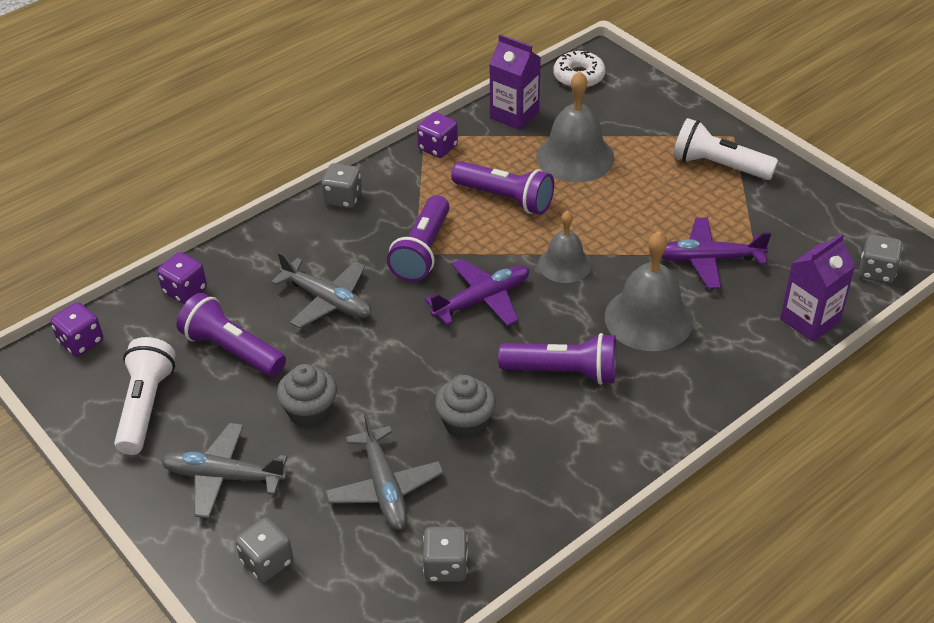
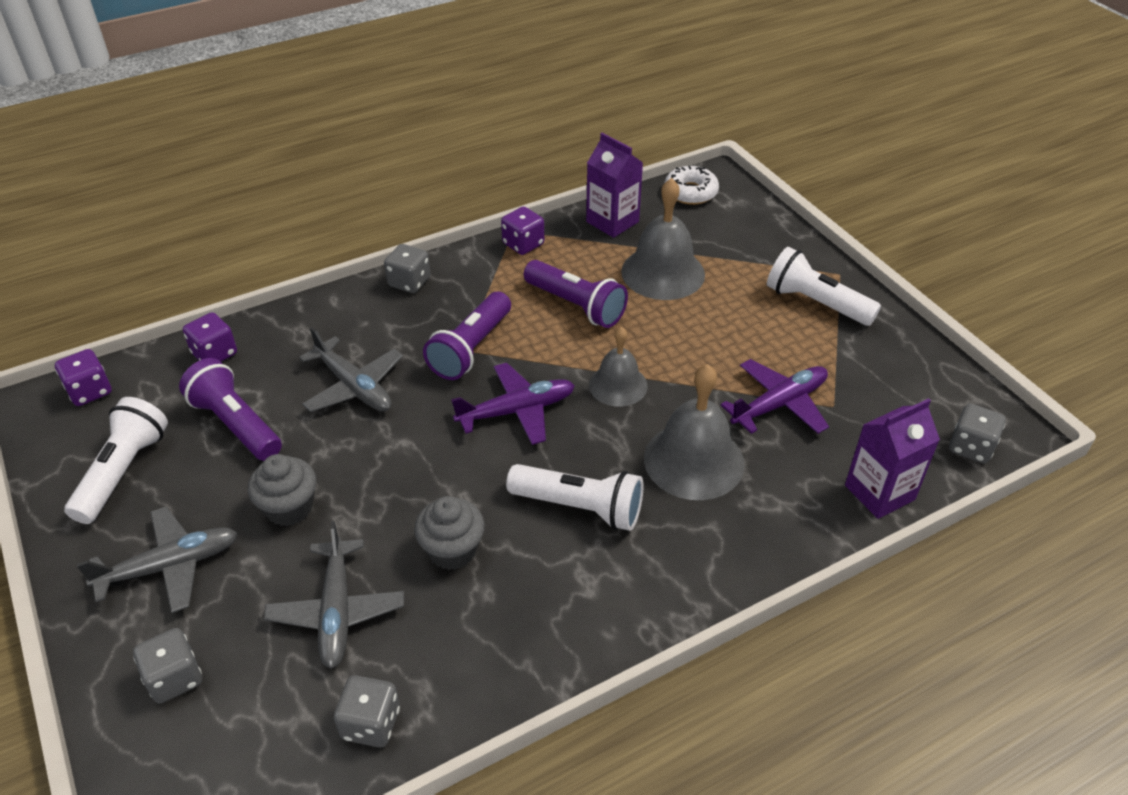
camera: 10 degrees right, 0 degrees up
grey plane [161,423,287,518] -> grey plane turned 135 degrees clockwise [76,506,238,613]
purple flashlight [498,333,616,385] -> white flashlight [506,464,643,531]
purple plane [662,218,771,289] -> purple plane turned 135 degrees clockwise [721,359,829,434]

